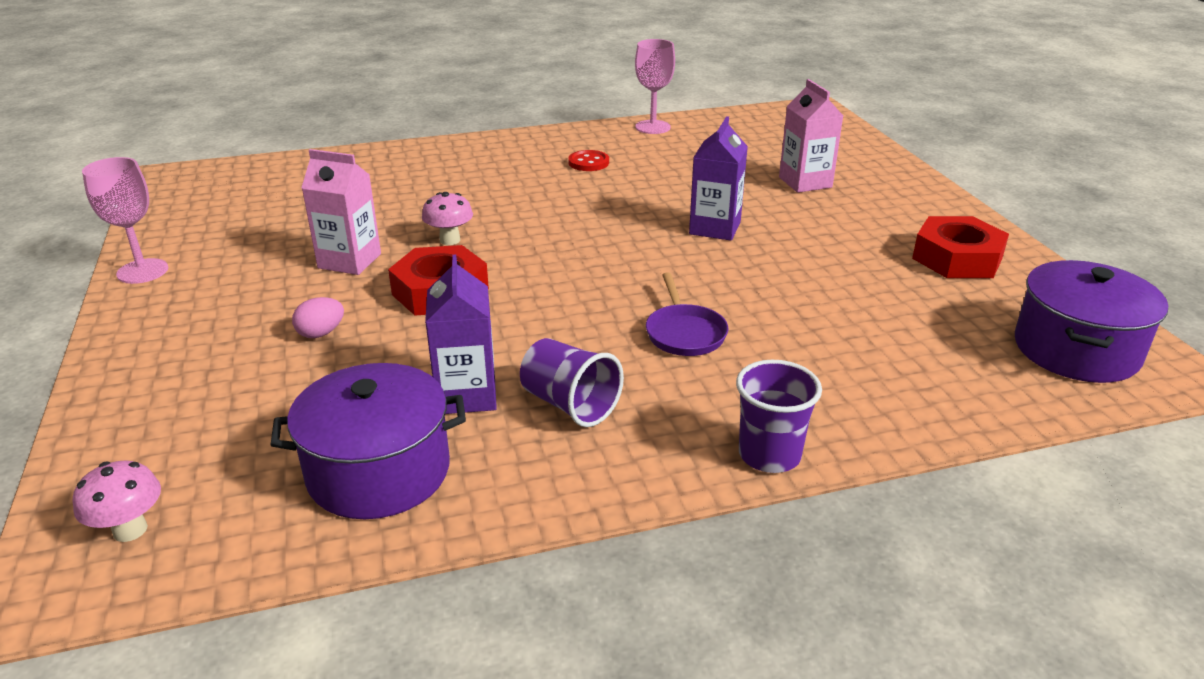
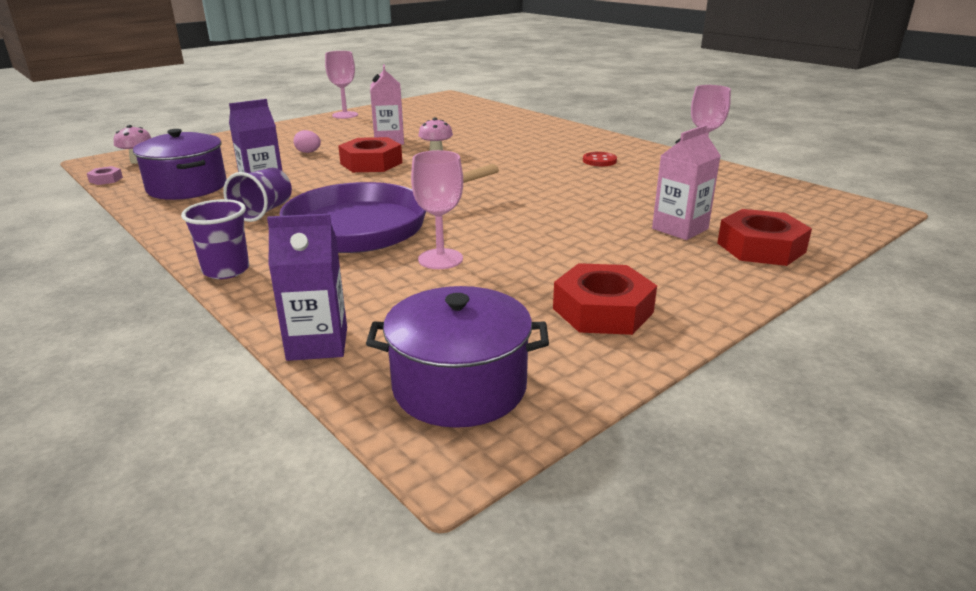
camera: 65 degrees right, 5 degrees down
purple pan [646,272,728,356] -> purple pan [279,164,499,253], size x2.30
purple carton [689,116,748,241] -> purple carton moved to [267,214,347,361]
none -> pink nut [87,166,123,185]
none -> pink goblet [411,150,463,269]
none -> red nut [717,209,812,266]

